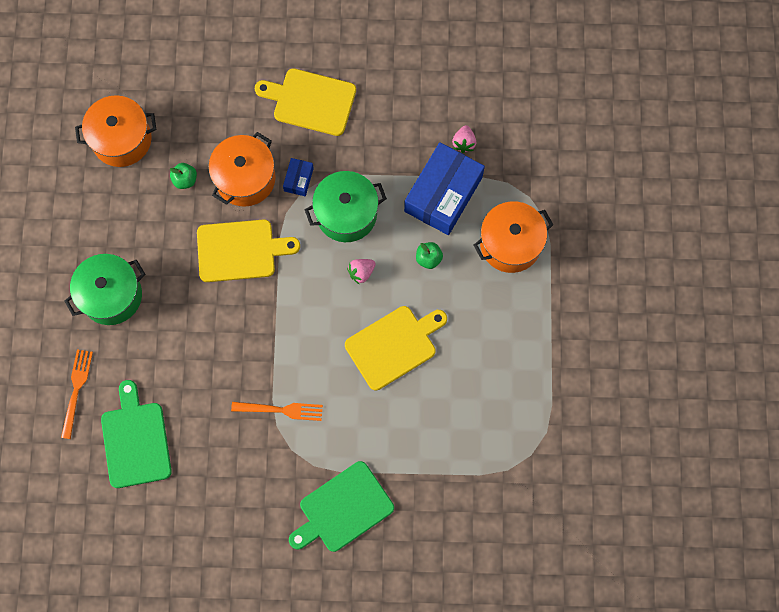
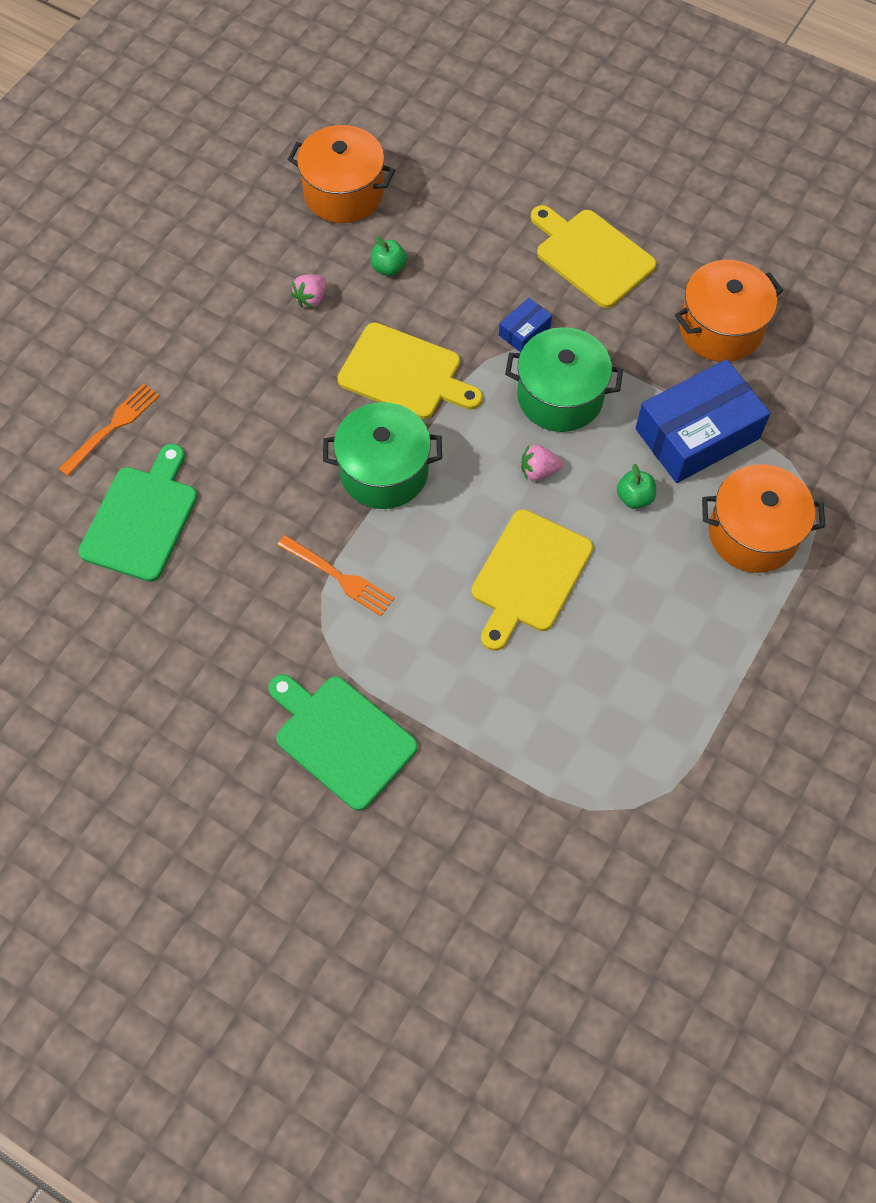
camera: 30 degrees right, 10 degrees down
green pot [64,254,145,325] -> green pot moved to [323,402,442,509]
orange pot [208,132,276,207] -> orange pot moved to [675,260,783,362]
green cutting board [289,461,394,552] -> green cutting board turned 45 degrees clockwise [268,674,418,811]
yellow cutting board [345,306,447,391] -> yellow cutting board turned 120 degrees clockwise [471,509,593,651]
pink strawberry [452,125,476,153] -> pink strawberry moved to [291,275,327,308]

